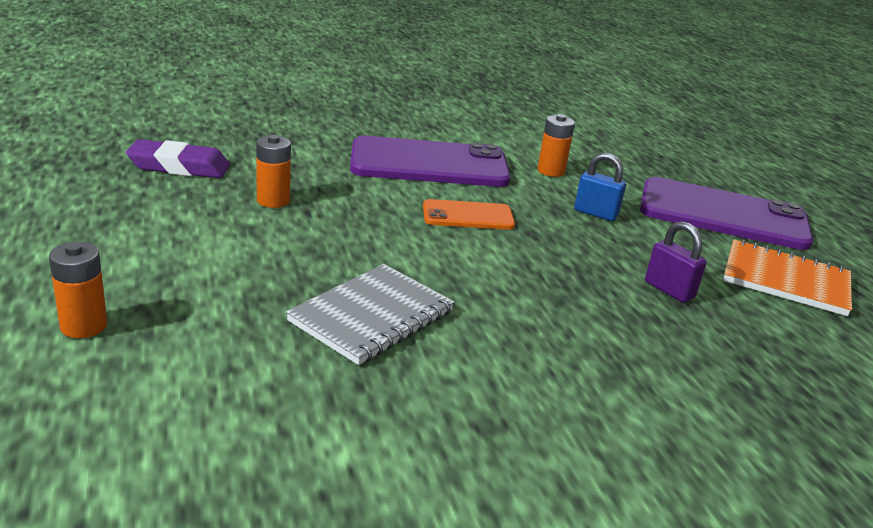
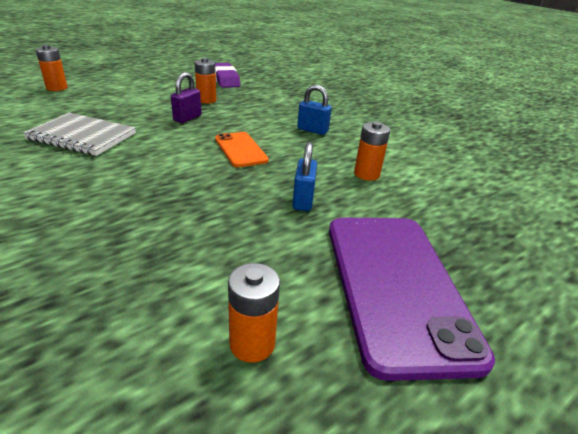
camera: 70 degrees right, 5 degrees up
purple phone [350,136,511,187] -> blue padlock [297,85,332,135]
purple padlock [645,221,706,303] -> purple padlock moved to [171,72,201,123]
orange notebook [723,239,852,316] -> orange battery [228,263,280,363]

